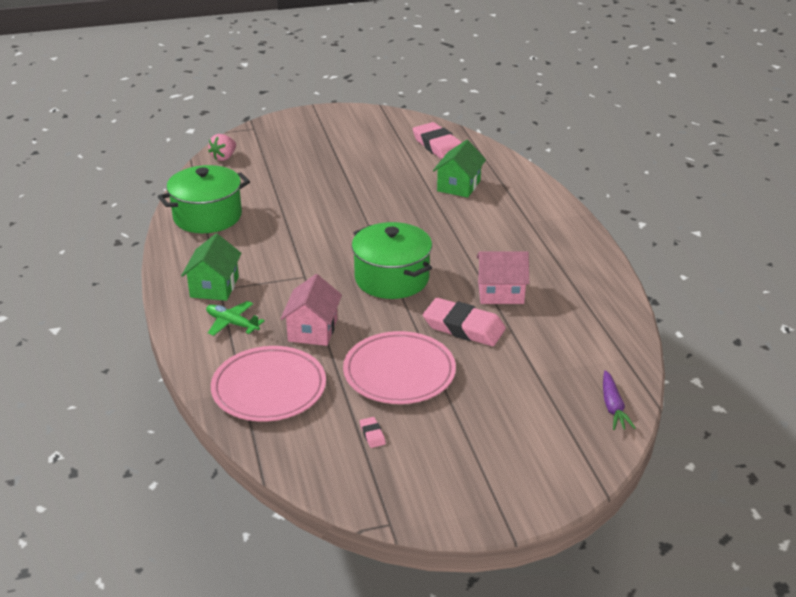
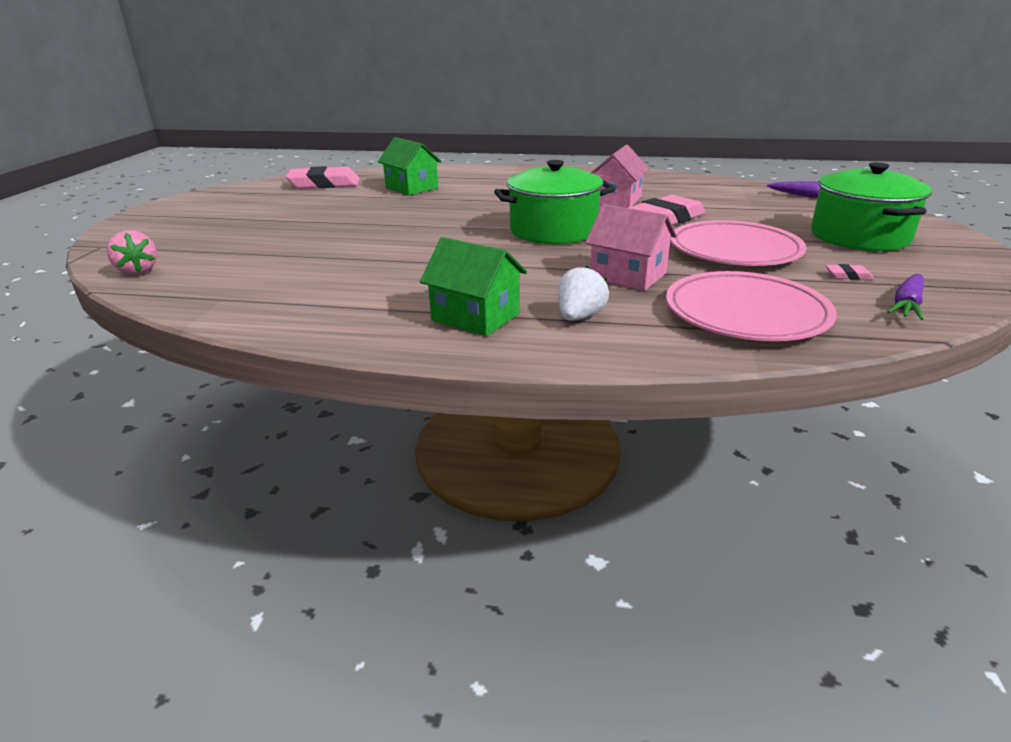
camera: 65 degrees left, 5 degrees down
green pot [158,165,250,233] -> green pot moved to [811,162,932,251]
green plane [206,301,265,336] -> white strawberry [558,266,609,321]
none -> purple carrot [887,274,924,320]

